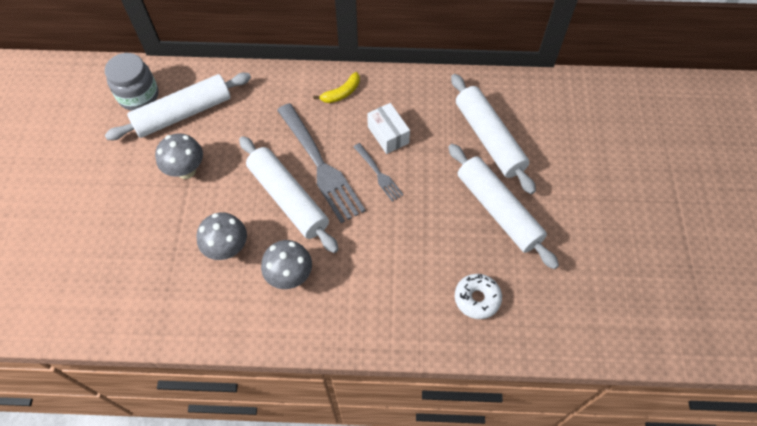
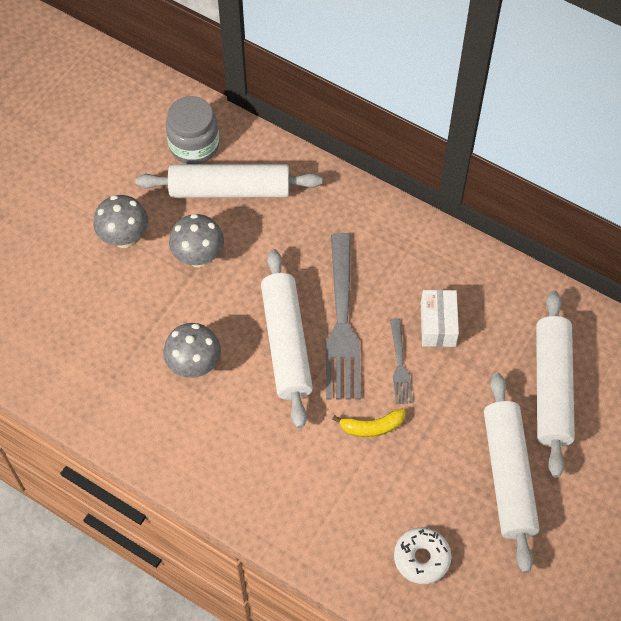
camera: 30 degrees right, 0 degrees up
grey mushroom [261,240,312,289] -> grey mushroom moved to [93,195,148,248]
yellow banana [314,72,360,103] -> yellow banana moved to [332,408,405,437]

